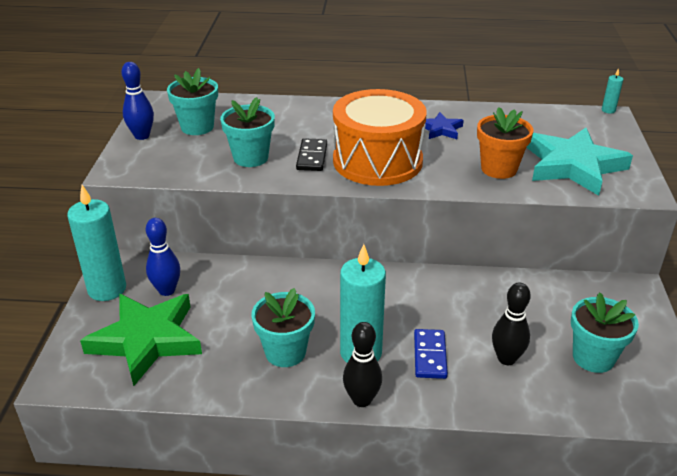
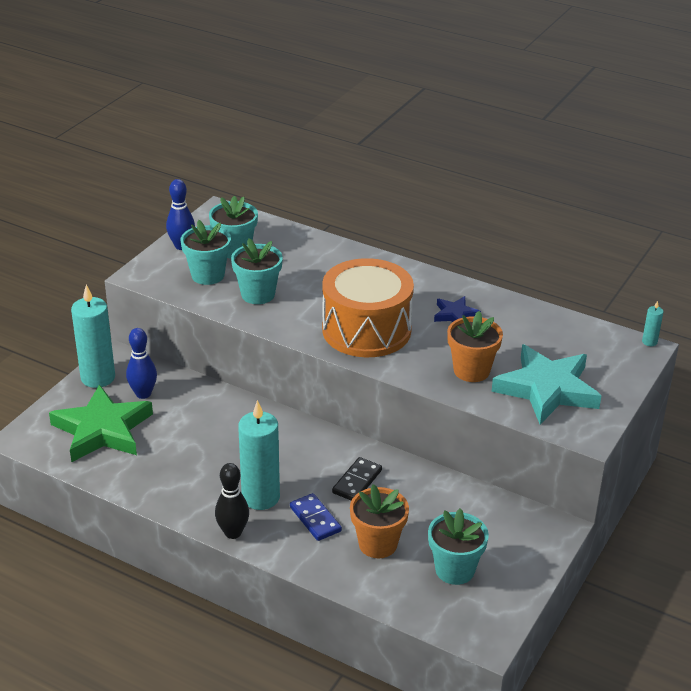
camera: 25 degrees right, 0 degrees up
turquoise flower pot [251,288,315,367] -> turquoise flower pot moved to [180,220,231,285]
black domino [296,138,327,171] -> black domino moved to [332,457,382,501]
blue domino [414,329,448,379] -> blue domino turned 60 degrees counterclockwise [290,493,342,541]
black bowling pin [492,283,531,365] -> orange flower pot [350,484,409,558]

